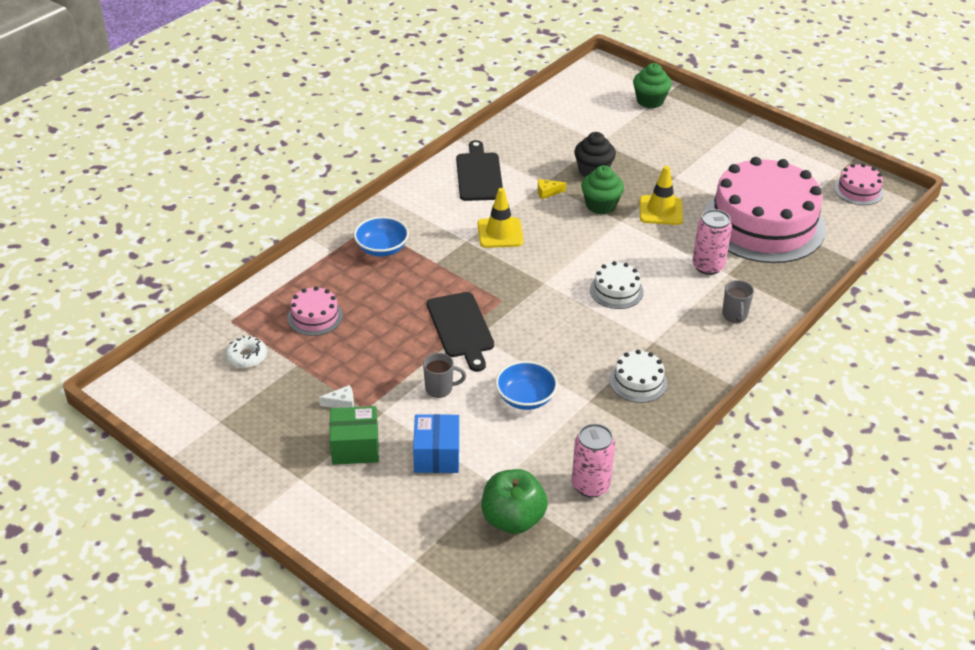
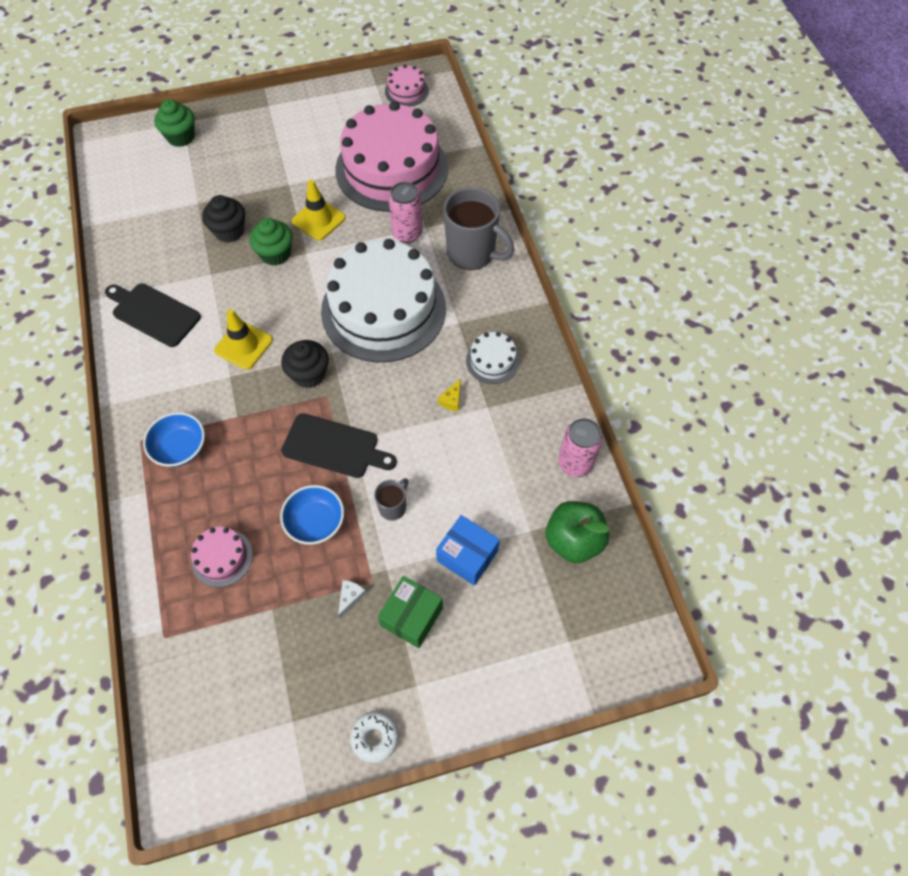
camera: 55 degrees left, 20 degrees up
white donut [225,335,267,368] -> white donut moved to [350,711,399,763]
blue bowl [496,361,558,410] -> blue bowl moved to [280,485,344,545]
yellow cheese [538,179,566,199] -> yellow cheese moved to [438,378,461,411]
white cake [590,261,644,309] -> white cake [321,239,446,362], size x2.41
grey mug [722,280,754,323] -> grey mug [444,187,514,270], size x2.06
none -> black cupcake [281,340,329,388]

